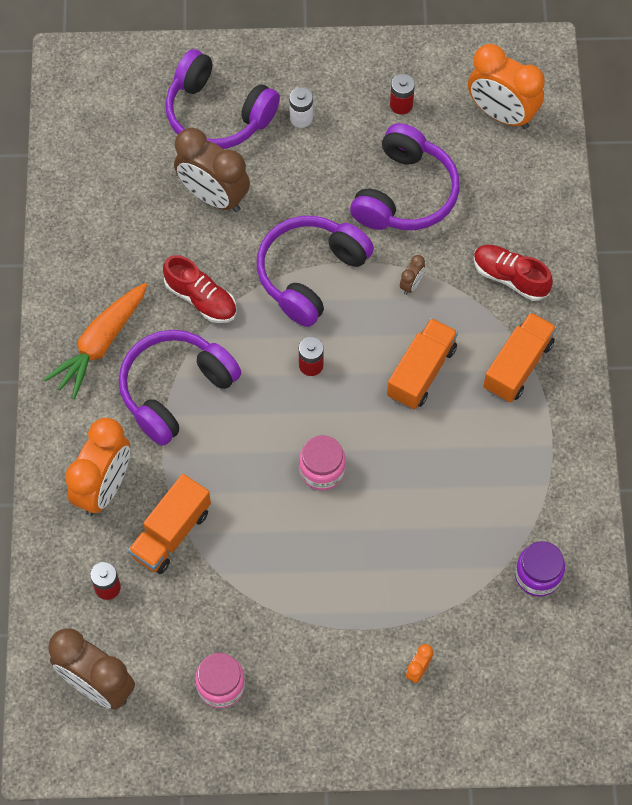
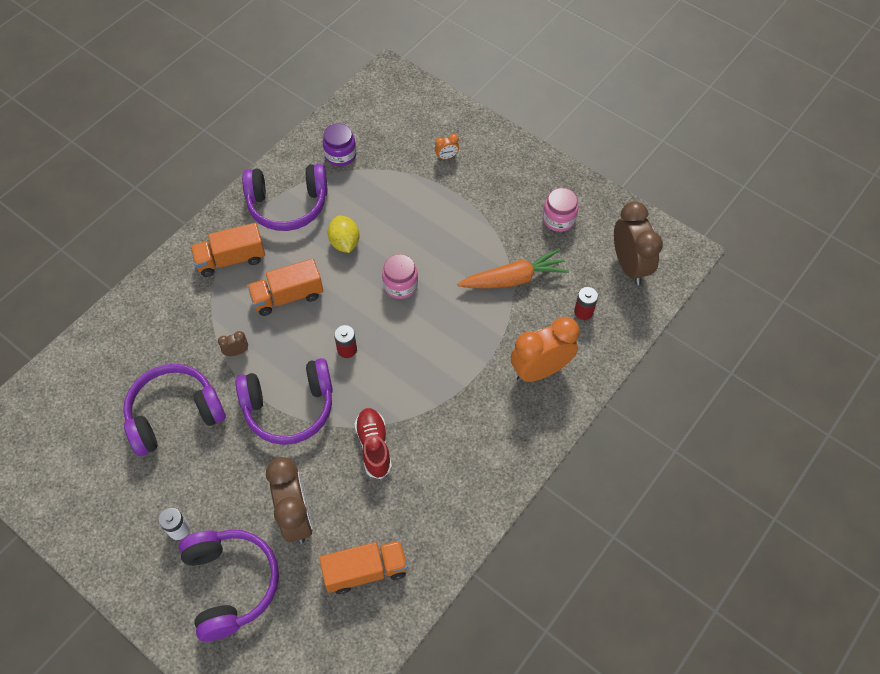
camera: 140 degrees left, 5 degrees down
orange carrot [44,283,147,399] -> orange carrot moved to [457,248,569,288]
purple headphones [119,330,241,446] -> purple headphones moved to [242,164,327,231]
orange truck [128,474,211,574] -> orange truck moved to [319,540,408,594]
red battery [390,74,415,115] -> none
orange clock [468,44,545,129] -> none
red shoe [474,245,553,301] -> none
none -> yellow lemon [327,216,360,253]

